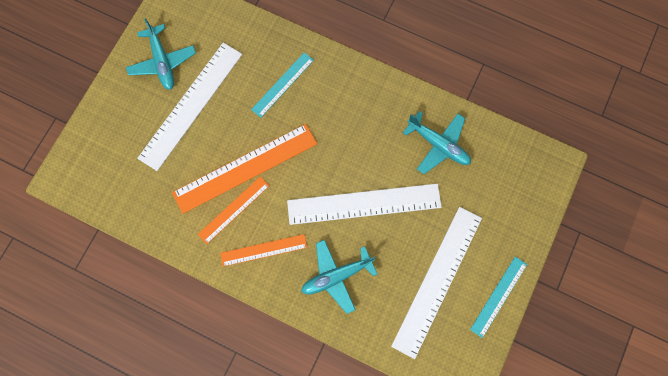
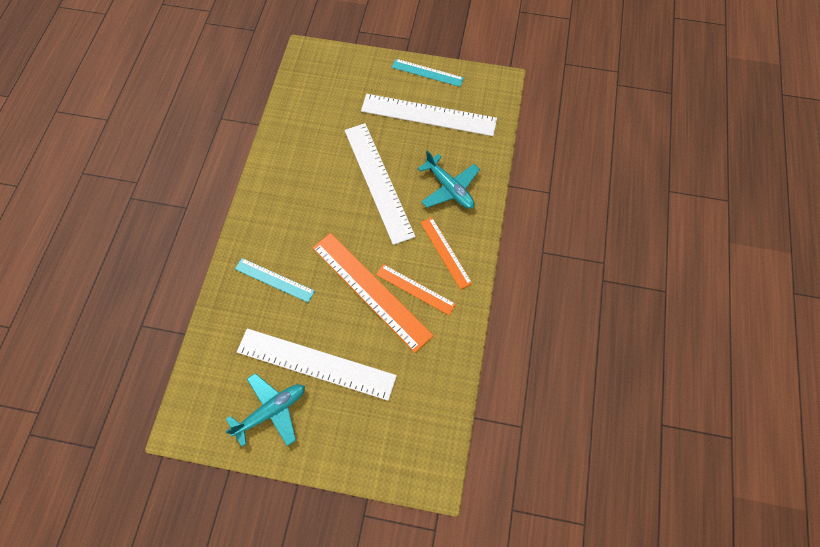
camera: 105 degrees left, 10 degrees down
turquoise plane [403,111,471,174] -> none

